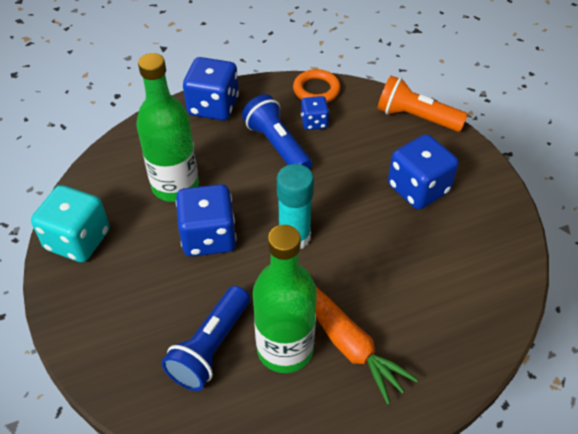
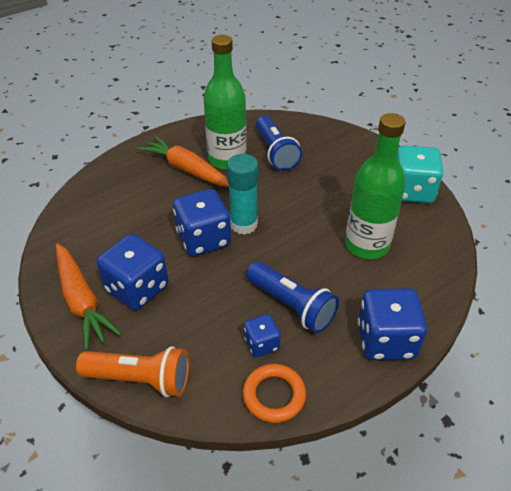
camera: 165 degrees right, 5 degrees down
blue flashlight [162,286,250,391] -> blue flashlight turned 150 degrees clockwise [256,115,302,171]
blue dice [176,184,236,257] -> blue dice moved to [173,189,231,256]
none -> orange carrot [56,243,121,350]

